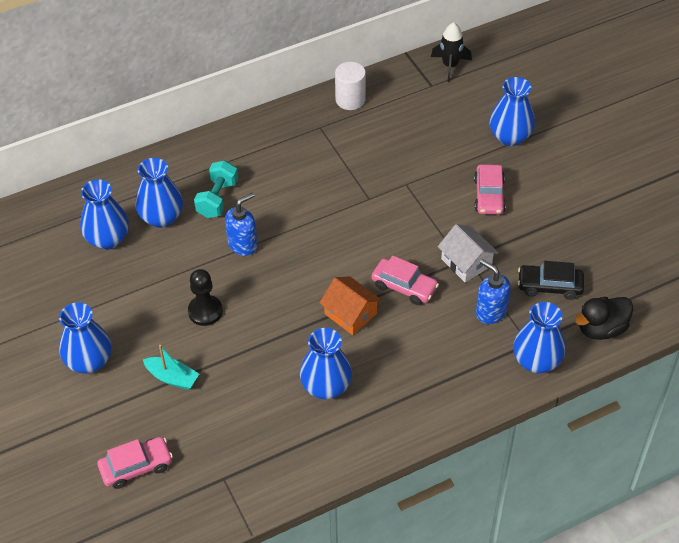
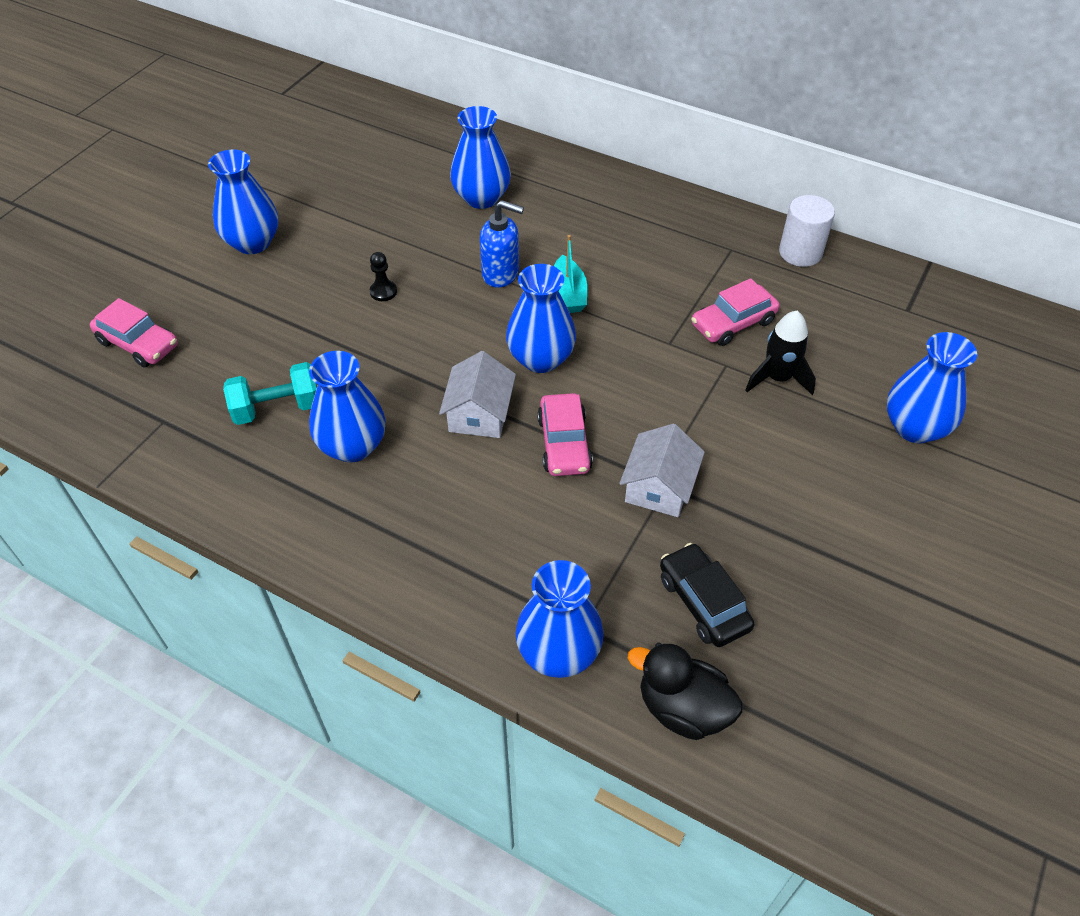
camera: 55 degrees right, 0 degrees up
blue vase [80,179,129,250] -> blue vase moved to [506,264,576,373]
turquoise boat [143,345,199,390] -> turquoise boat moved to [554,235,587,313]
black pawn [188,269,223,326] -> black pawn [370,252,397,301], size x0.60
turquoise dumbbell [194,161,238,218] -> turquoise dumbbell moved to [223,362,317,425]
orange house [319,276,382,335] -> white house [439,351,516,438]
black rocket [431,22,472,82] -> black rocket moved to [745,311,816,395]
pink car [474,164,506,215] -> pink car moved to [691,278,780,346]
blue soap dispenser [476,259,511,324] -> none

